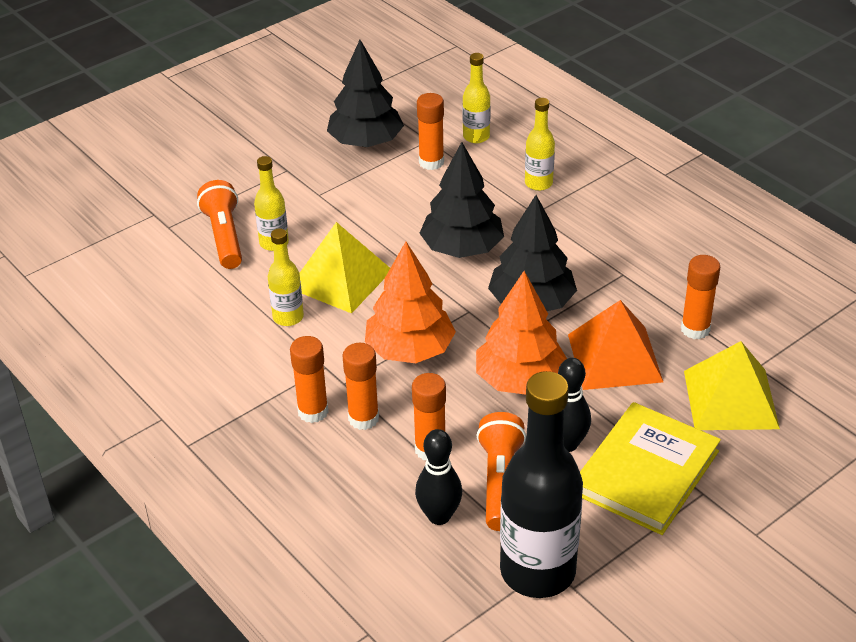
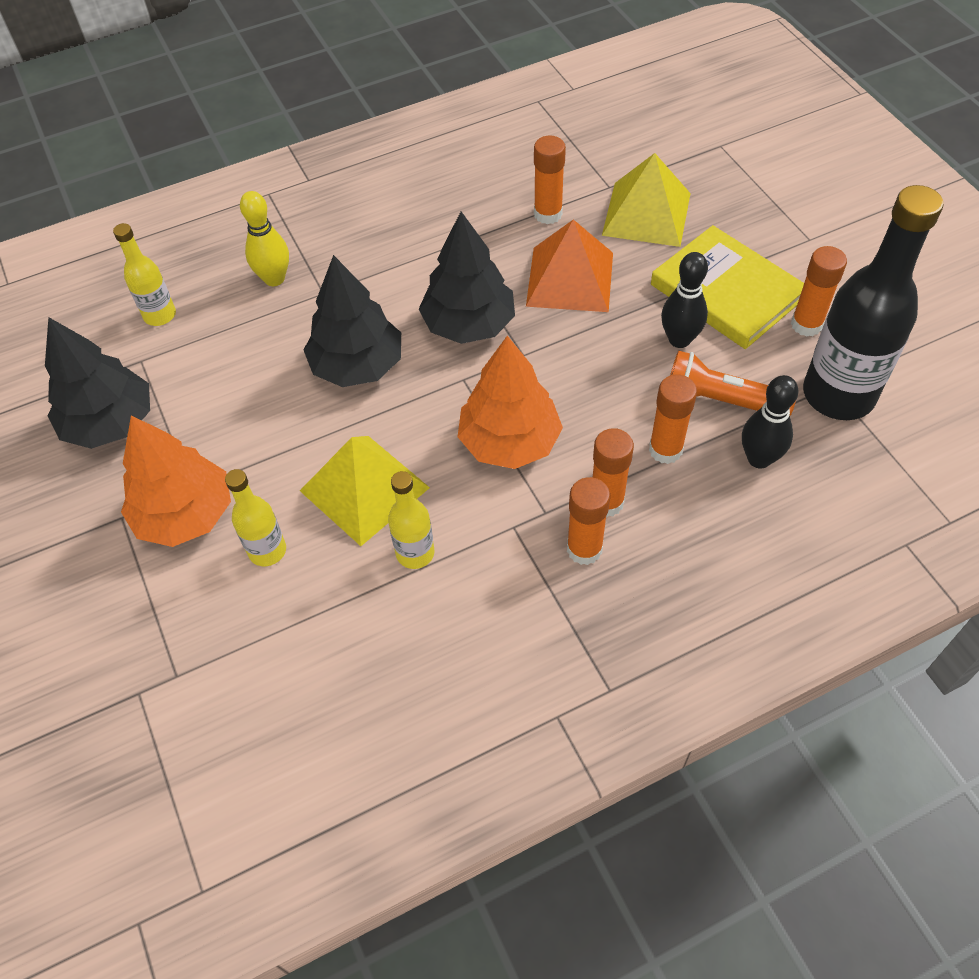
camera: 75 degrees left, 15 degrees up
orange flashlight [197,180,242,269] -> none
orange glue stick [417,93,444,170] -> orange glue stick moved to [791,246,847,337]
orange tree [476,271,567,395] -> orange tree moved to [121,416,231,547]
yellow bottle [525,98,555,191] -> yellow bowling pin [240,191,289,286]

